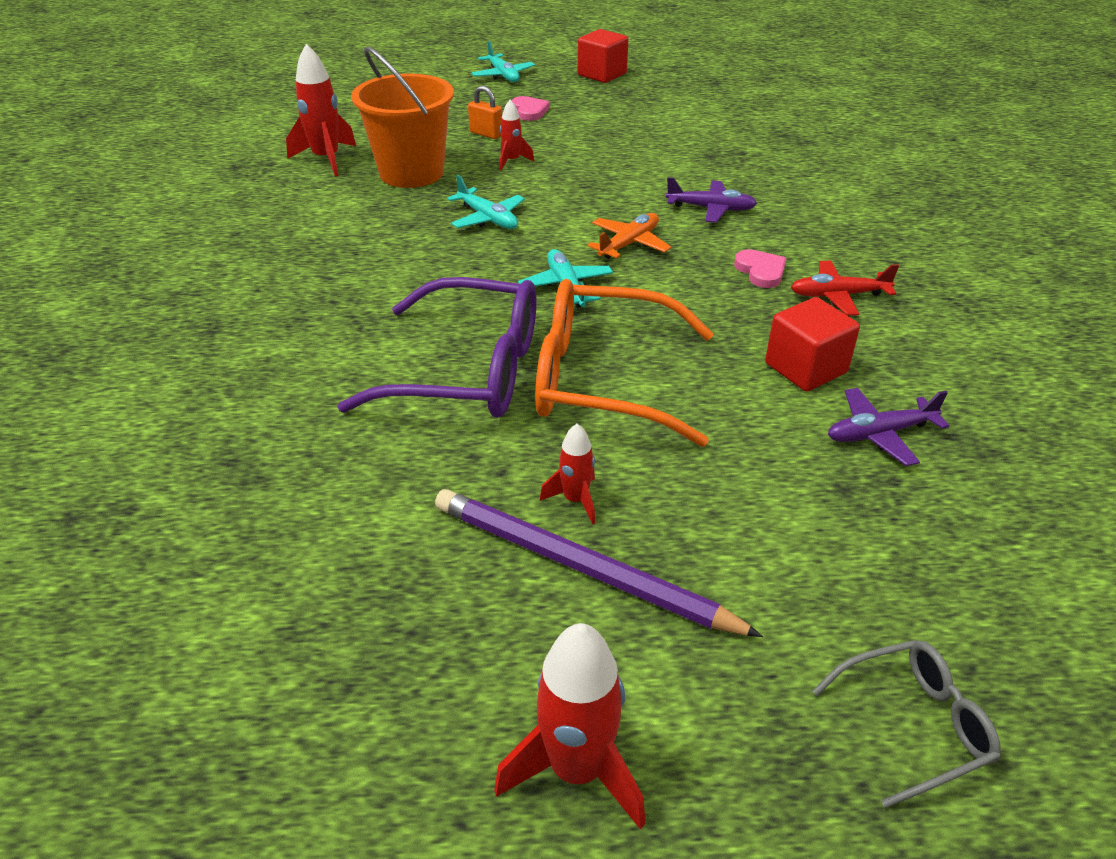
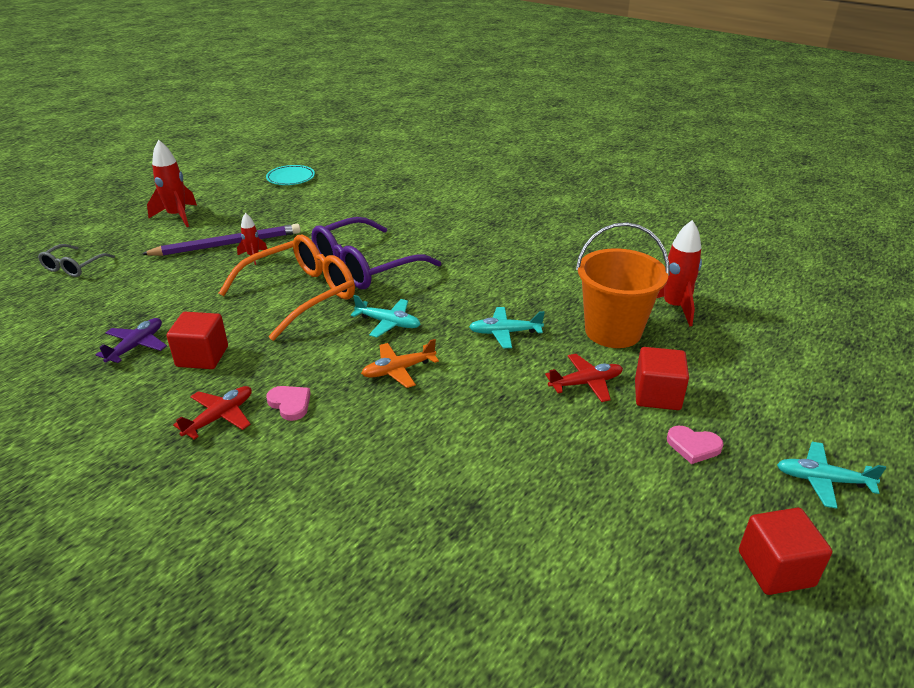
camera: 130 degrees right, 5 degrees down
orange padlock [468,86,502,139] -> red cube [635,347,689,410]
red rocket [500,100,534,170] -> red plane [545,354,623,402]
orange plane [587,213,671,259] -> orange plane turned 75 degrees clockwise [361,339,439,388]
purple plane [666,177,757,223] -> none
pink heart [734,249,786,288] -> pink heart turned 150 degrees counterclockwise [266,386,311,421]
none -> turquoise plate [266,165,315,185]

